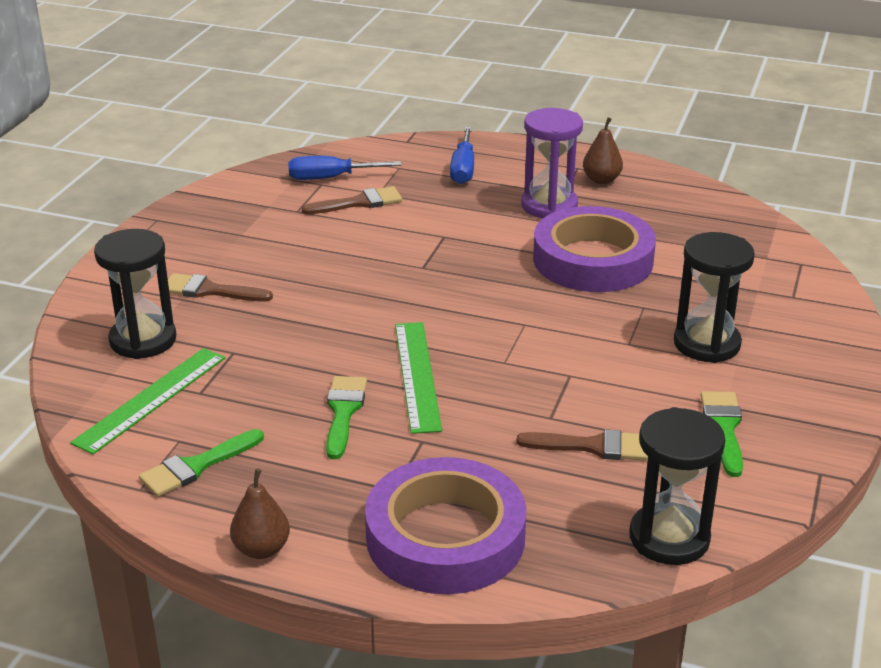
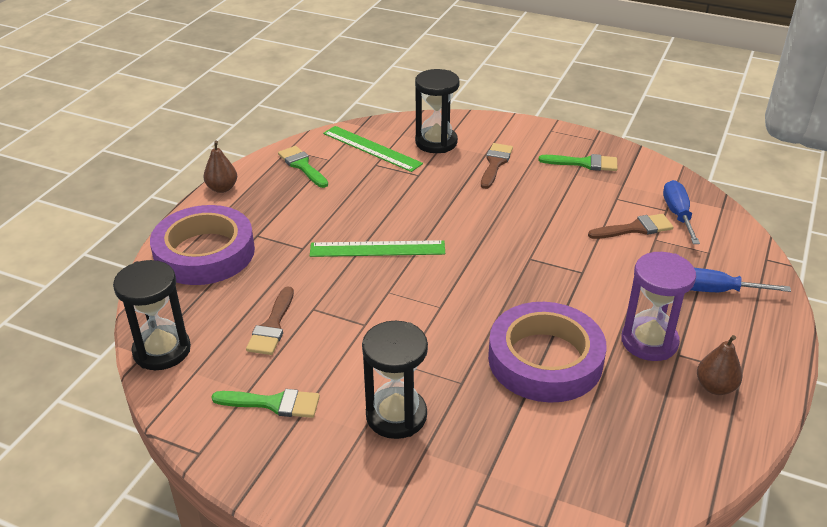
camera: 95 degrees right, 5 degrees up
brown brush [302,186,402,214] -> brown brush turned 90 degrees counterclockwise [588,214,673,239]
green brush [326,376,367,459] -> green brush moved to [538,154,617,171]

